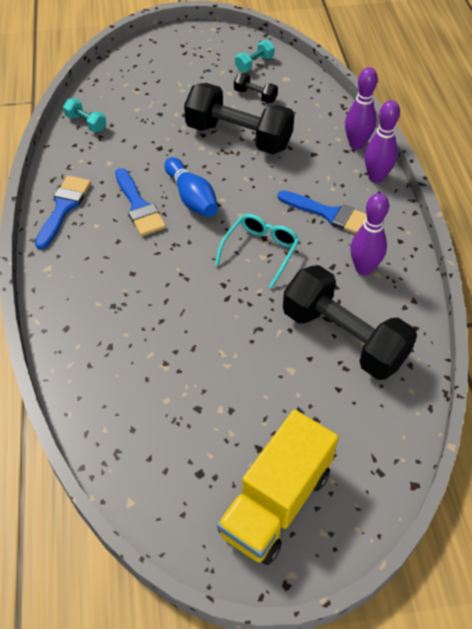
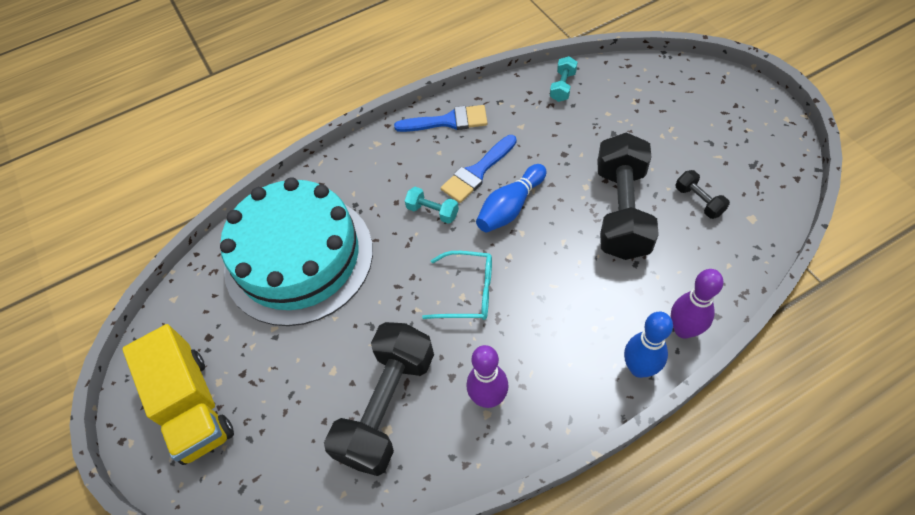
camera: 75 degrees right, 5 degrees up
yellow truck [217,410,339,565] -> yellow truck turned 135 degrees counterclockwise [122,324,234,465]
black dumbbell [234,73,278,103] -> black dumbbell turned 45 degrees counterclockwise [676,170,730,219]
turquoise dumbbell [235,40,275,72] -> turquoise dumbbell moved to [405,187,459,224]
blue brush [278,190,367,234] -> none
purple bowling pin [365,100,400,183] -> blue bowling pin [624,312,673,378]
none -> turquoise cake [220,177,373,326]

